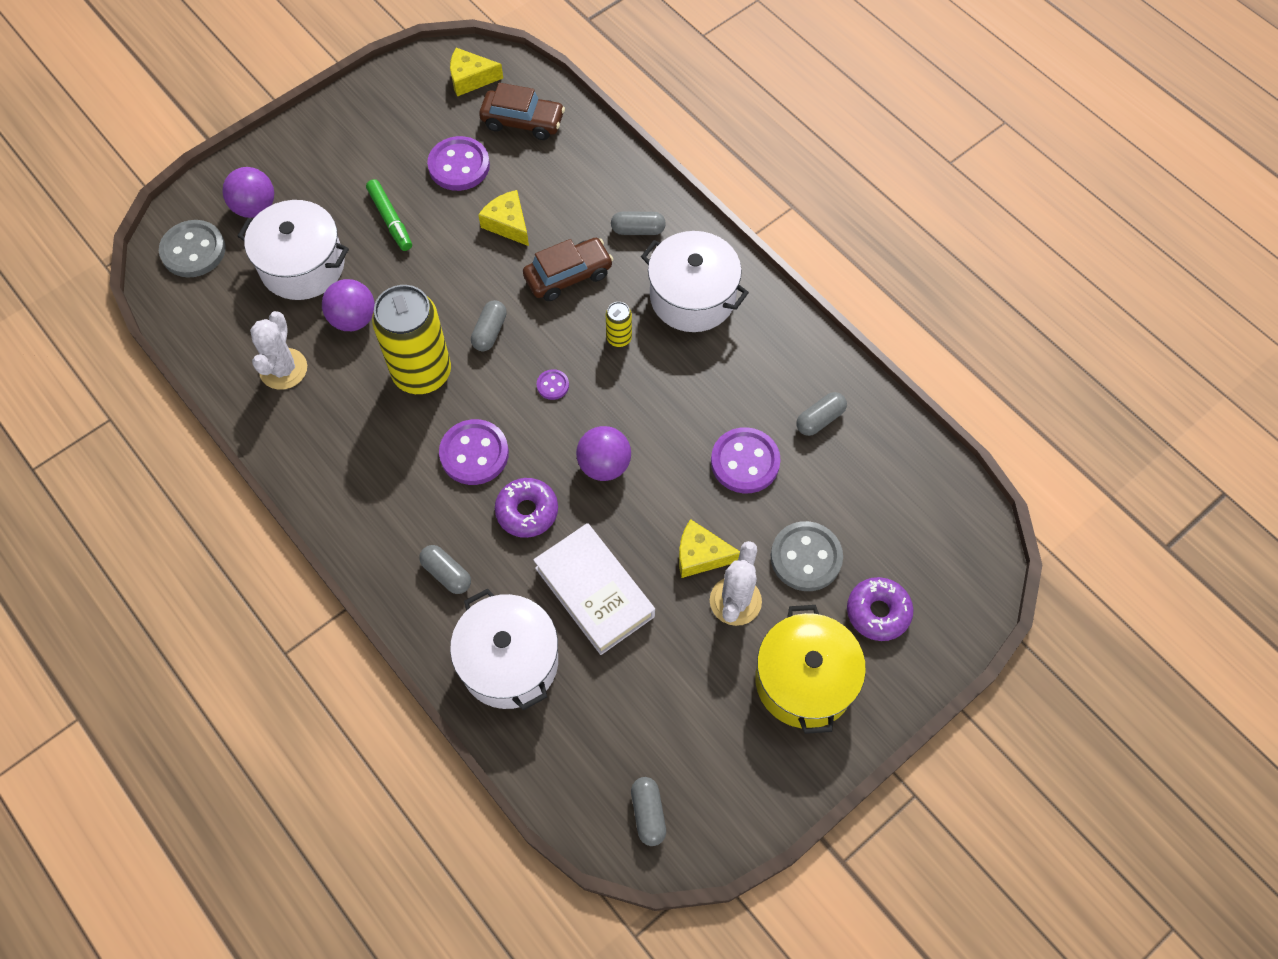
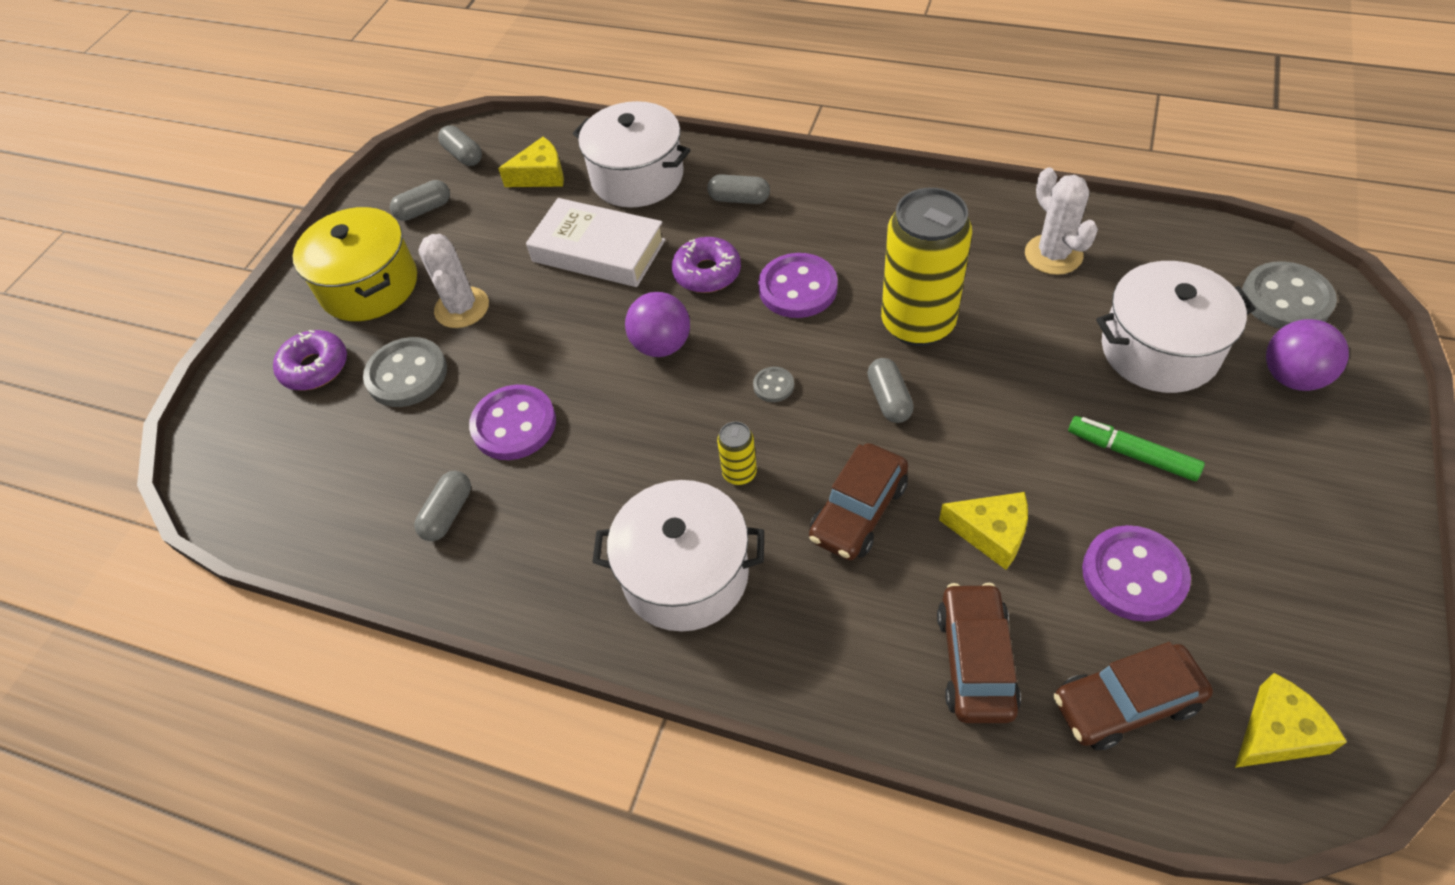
camera: 155 degrees right, 10 degrees down
purple ball [322,279,375,331] -> none
purple button [537,369,569,400] -> grey button [753,367,794,402]
grey capsule [611,211,666,235] -> grey capsule moved to [390,180,450,221]
yellow cheese [679,519,740,578] -> yellow cheese moved to [498,137,564,187]
none -> brown car [937,583,1021,723]

